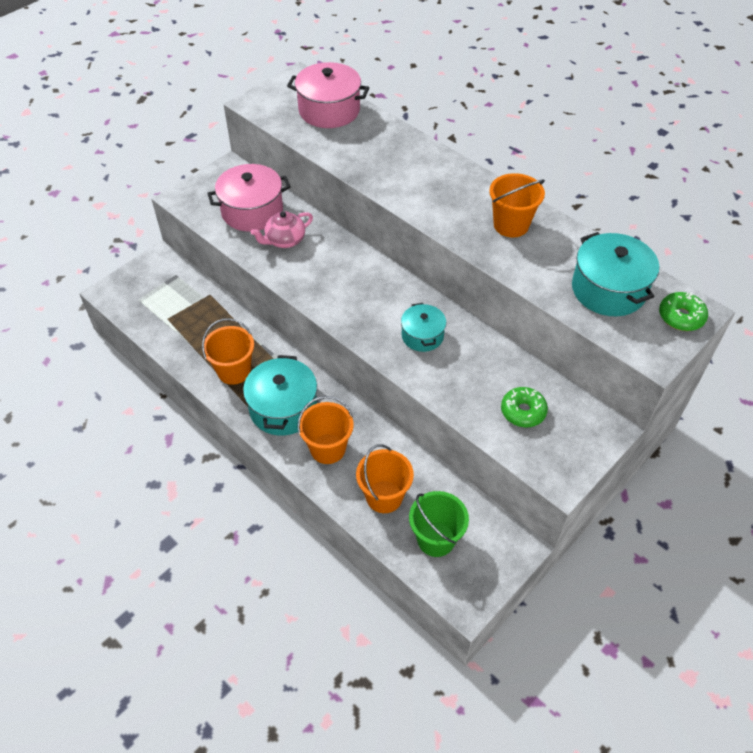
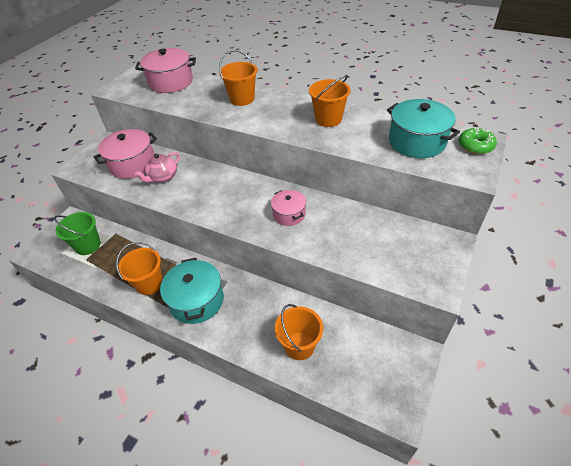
camera: 15 degrees left, 5 degrees down
orange bucket [297,396,354,464] -> orange bucket moved to [219,50,257,106]
turquoise pot [401,303,446,352] -> pink pot [271,190,306,226]
green bucket [409,491,469,557] -> green bucket moved to [54,212,101,255]
green donut [501,387,548,427] -> none

